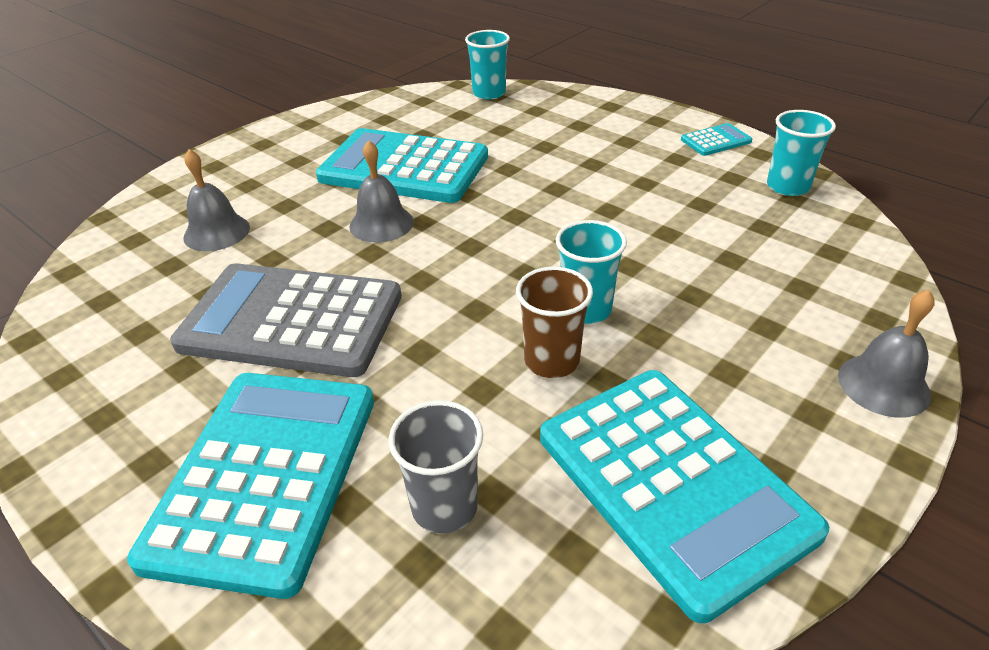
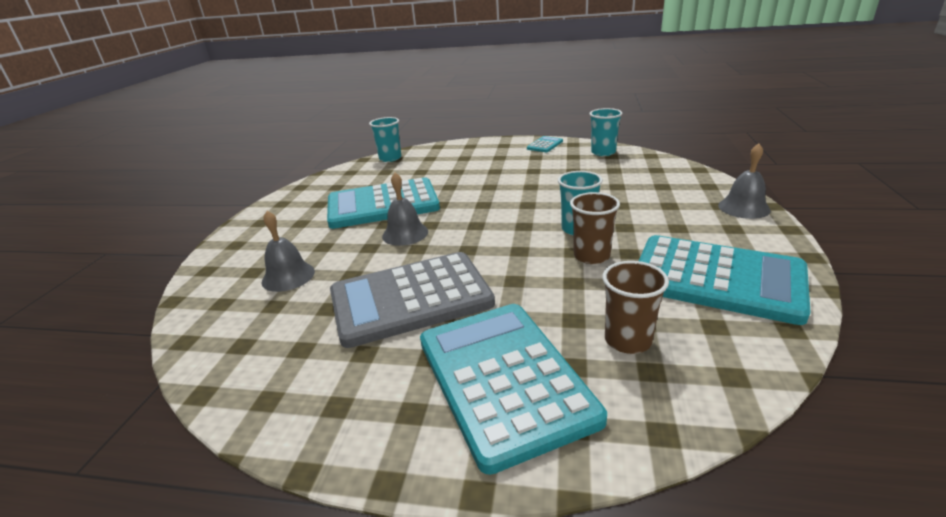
camera: 30 degrees left, 10 degrees down
grey cup [389,400,483,533] -> brown cup [602,261,669,354]

